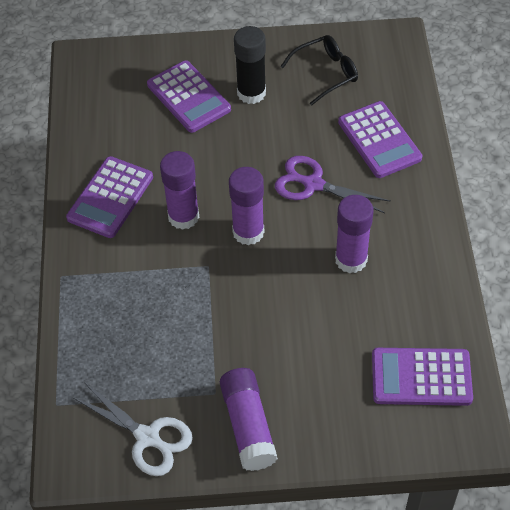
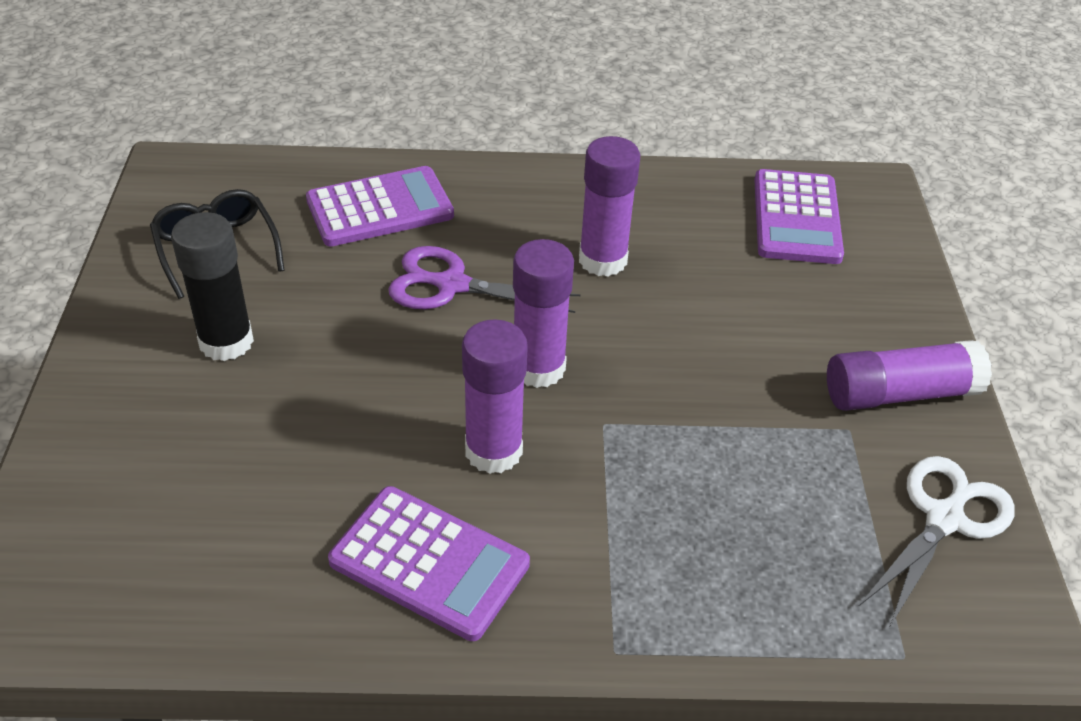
camera: 90 degrees left, 10 degrees down
purple calculator [147,60,231,133] -> none
purple scissors [275,156,391,213] -> purple scissors turned 75 degrees clockwise [388,246,580,313]

